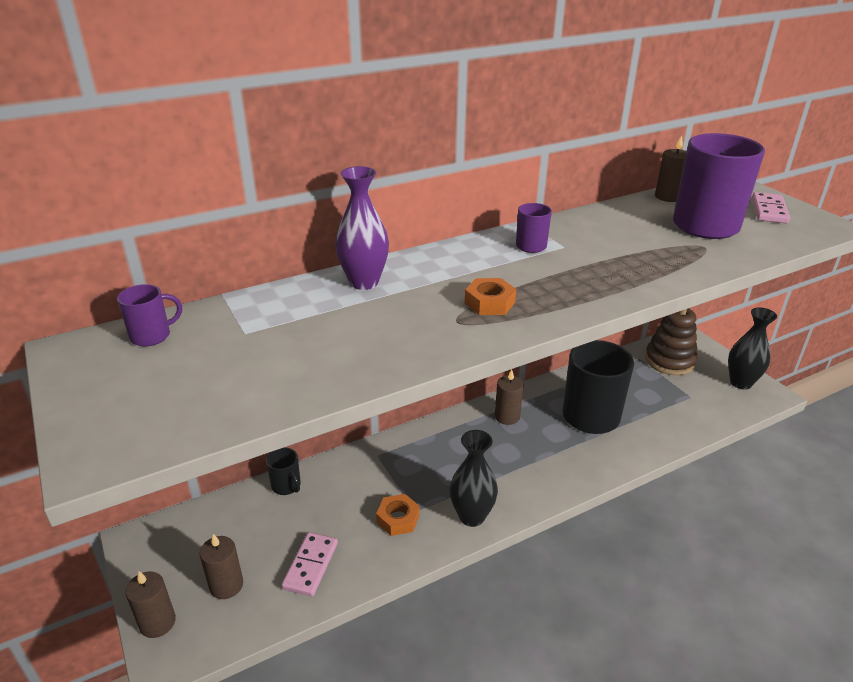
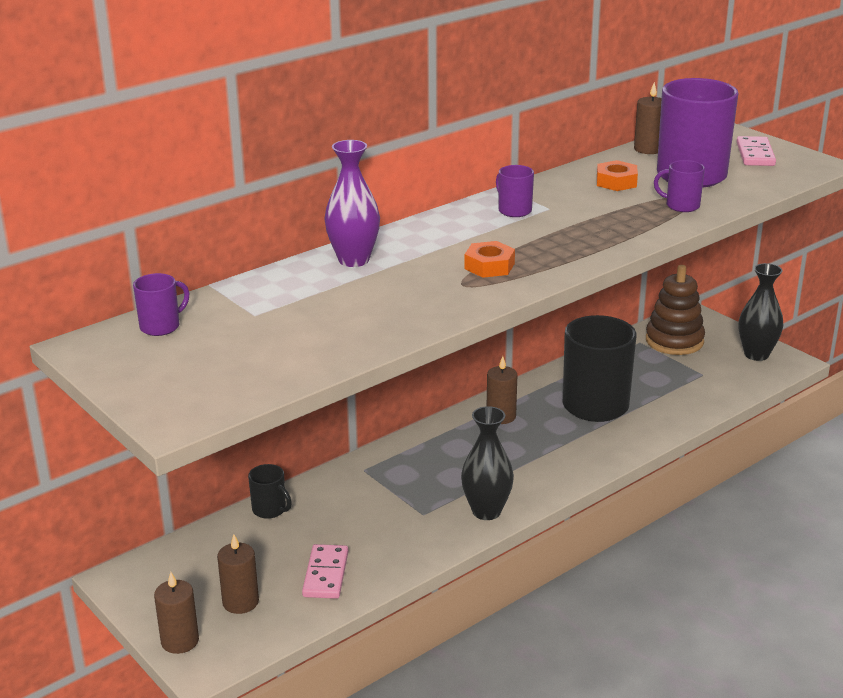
camera: 10 degrees left, 5 degrees down
orange nut [376,494,420,536] -> orange nut moved to [597,160,638,191]
none -> purple mug [654,160,705,212]

